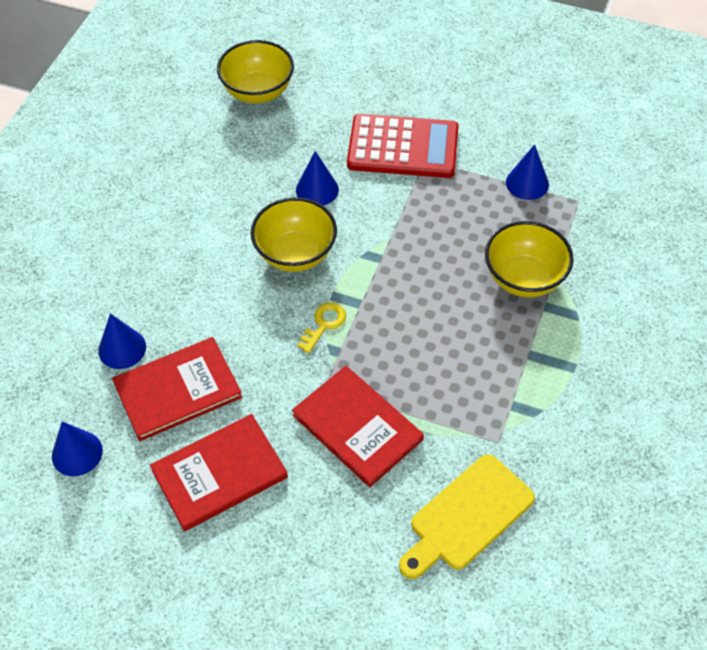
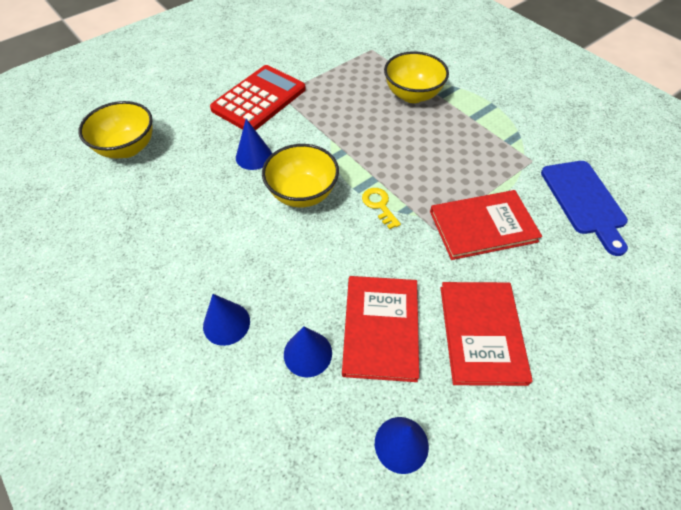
camera: 60 degrees left, 0 degrees up
yellow cutting board [399,454,535,579] -> blue cutting board [541,161,628,256]
blue cone [506,144,549,200] -> blue cone moved to [203,294,250,346]

